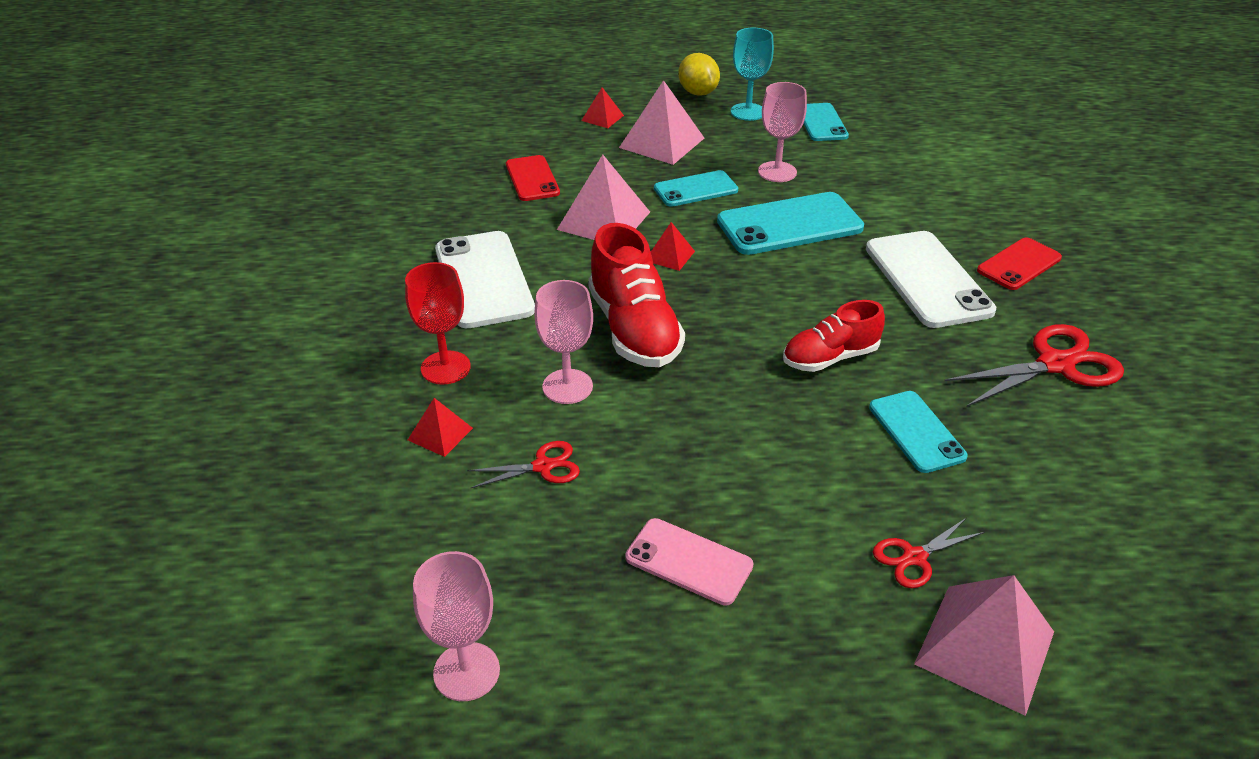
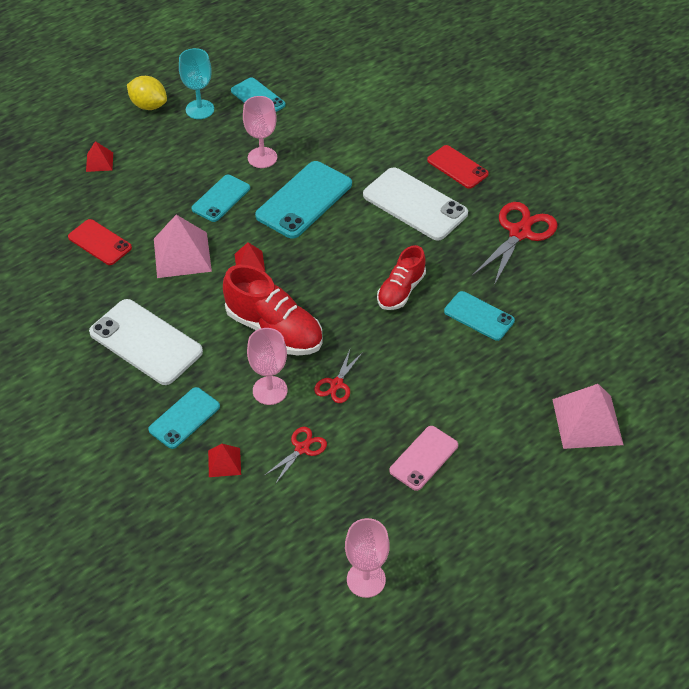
camera: 35 degrees left, 10 degrees up
red goblet [405,262,471,385] -> turquoise phone [148,387,220,449]
pink pyramid [619,80,704,165] -> none
pink phone [625,518,754,606] -> pink phone turned 45 degrees counterclockwise [389,426,458,491]
red scissors [873,517,984,588] -> red scissors moved to [314,350,363,403]
red phone [977,237,1062,290] -> red phone turned 60 degrees counterclockwise [427,145,489,189]

